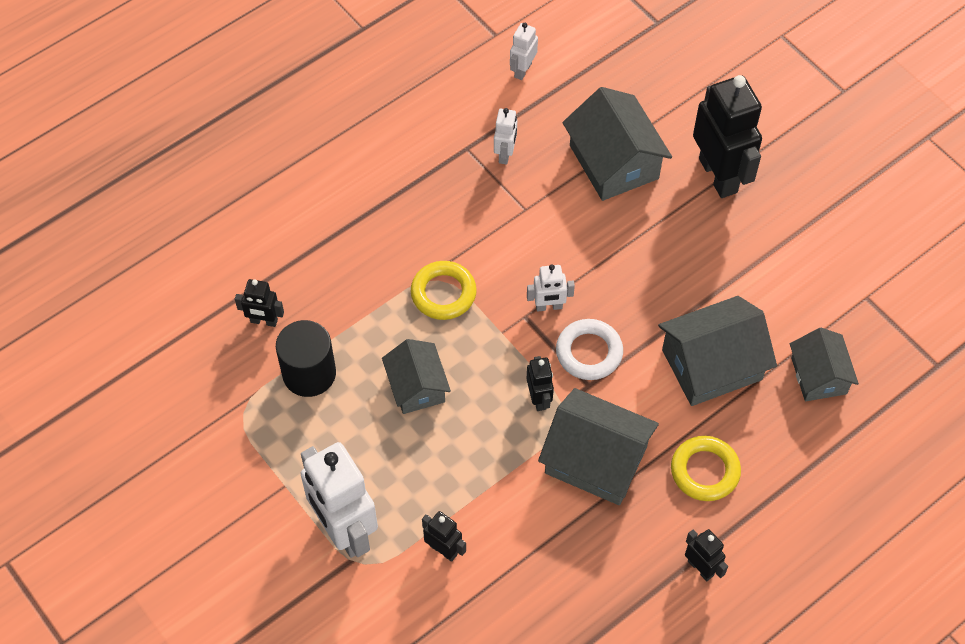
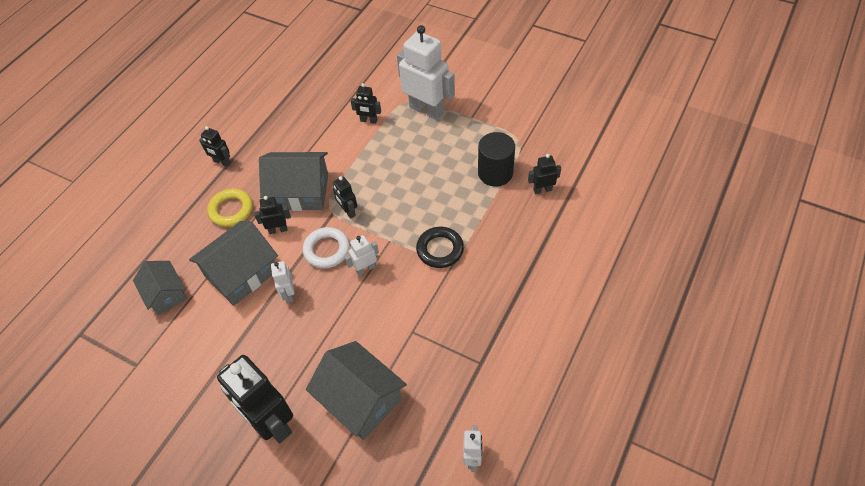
camera: 160 degrees right, 5 degrees down
grey house [382,339,451,414] -> none
yellow ring [411,261,477,320] -> black ring [416,227,464,268]
white robot [494,108,517,165] -> white robot moved to [271,261,294,303]
none -> black robot [254,196,291,234]

